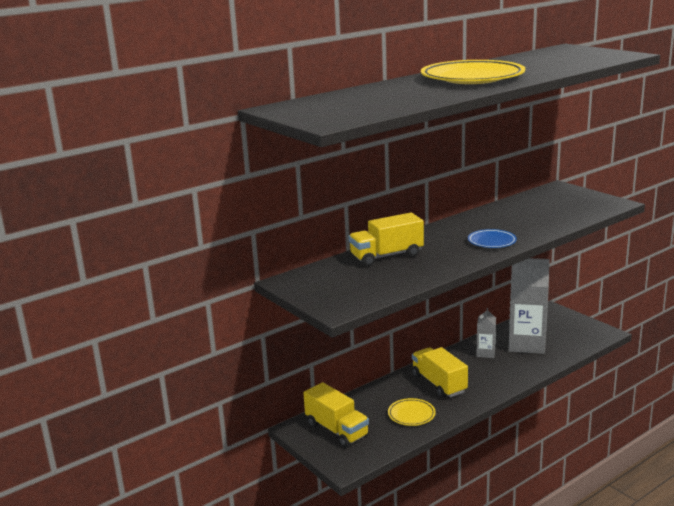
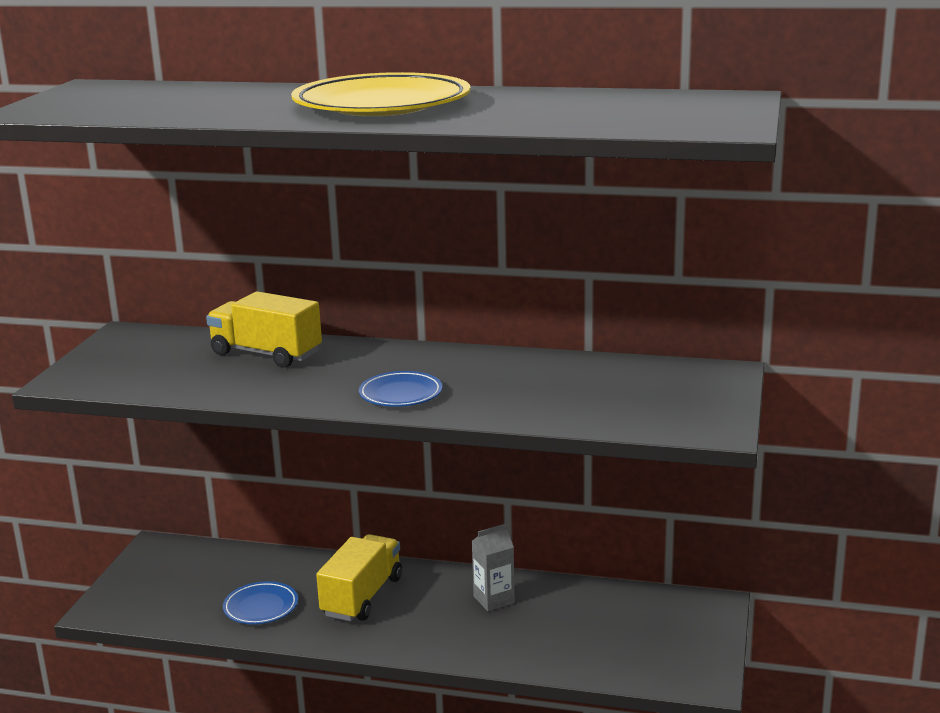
camera: 50 degrees right, 0 degrees up
yellow truck [303,382,369,448] -> none
yellow plate [388,398,436,426] -> blue plate [223,581,298,624]
grey carton [509,258,550,354] -> none

